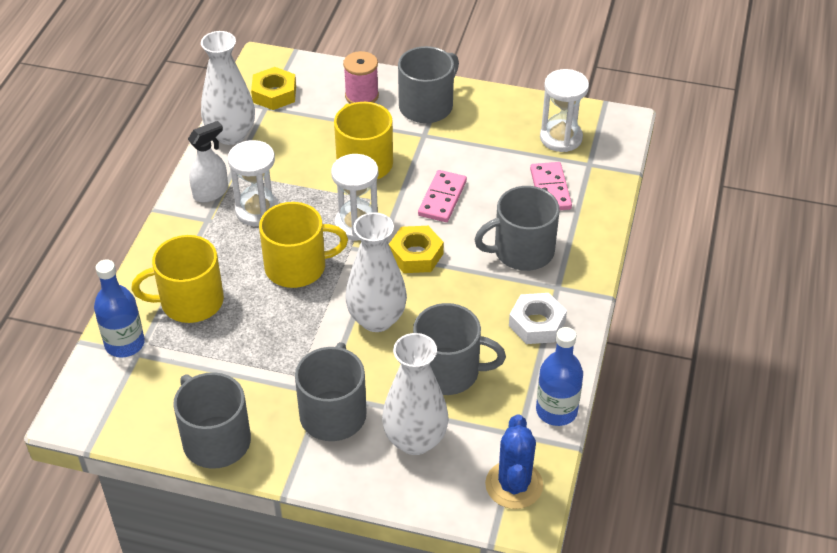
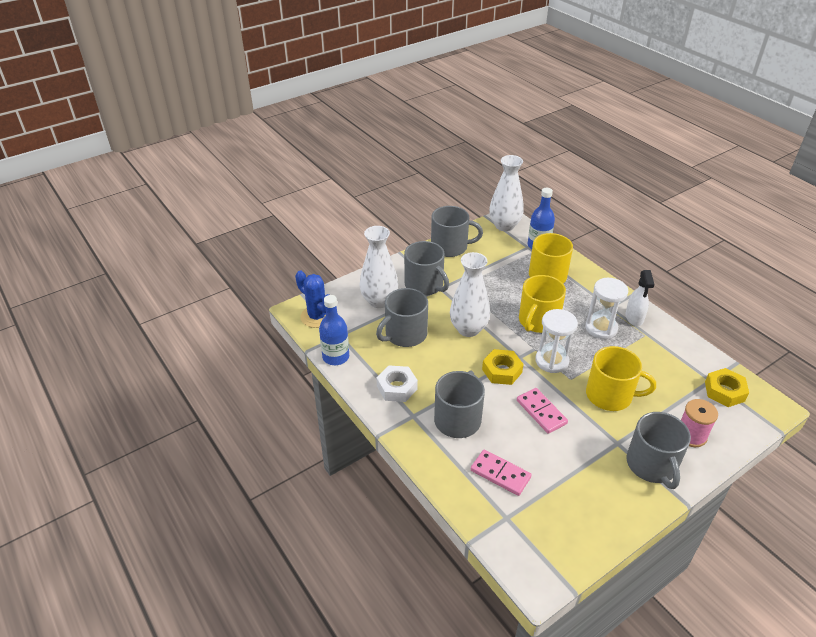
camera: 130 degrees right, 5 degrees down
white vase [201,31,255,145] -> white vase moved to [489,155,524,231]
white hourglass [540,69,589,152] -> none

